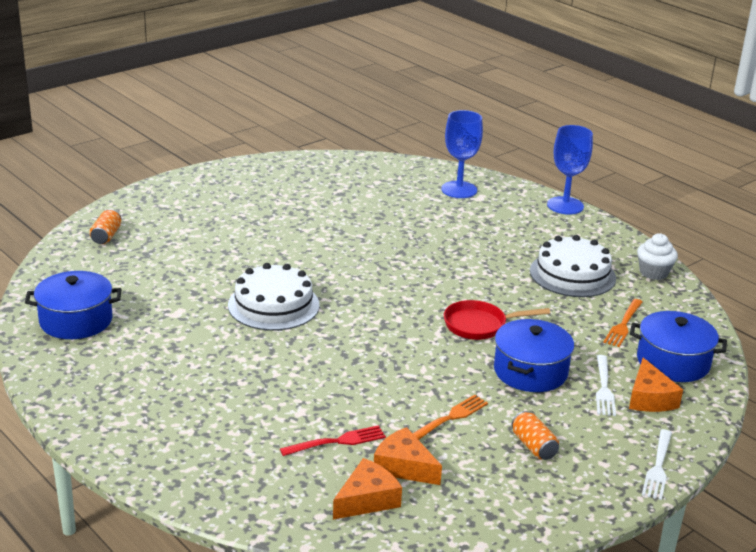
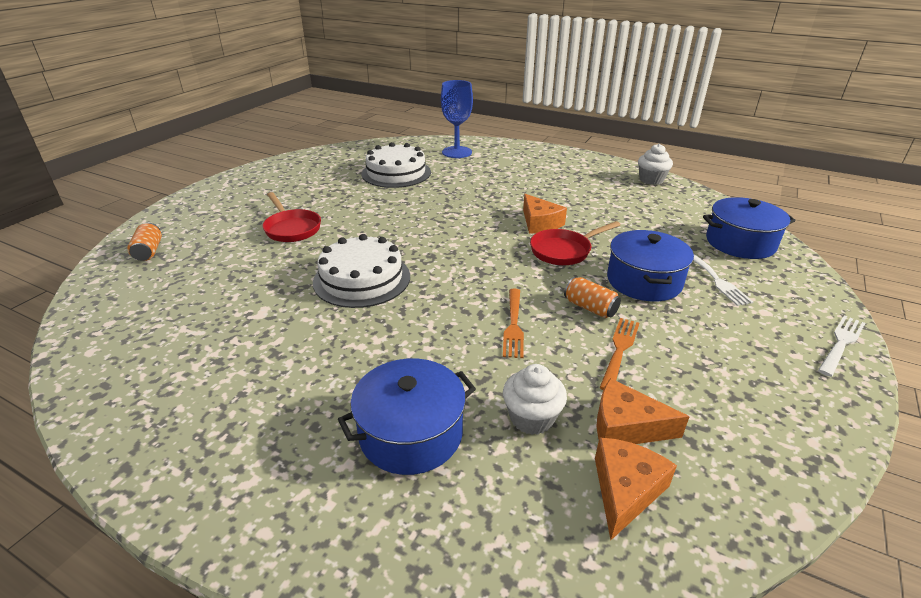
camera: 20 degrees left, 5 degrees up
blue pot [25,271,121,339] -> blue pot moved to [338,358,476,475]
red fork [280,425,386,456] -> white cupcake [503,364,567,435]
orange can [511,411,559,460] -> orange can moved to [564,277,621,318]
white cake [530,235,616,297] -> white cake moved to [362,142,431,188]
blue goblet [547,125,593,215] -> none
orange fork [603,299,643,347] -> orange fork moved to [503,289,524,358]
orange cheese [629,358,683,412] -> orange cheese moved to [523,194,567,234]
white fork [642,429,672,500] -> white fork turned 135 degrees counterclockwise [818,315,865,377]
none -> red pan [262,192,321,242]

